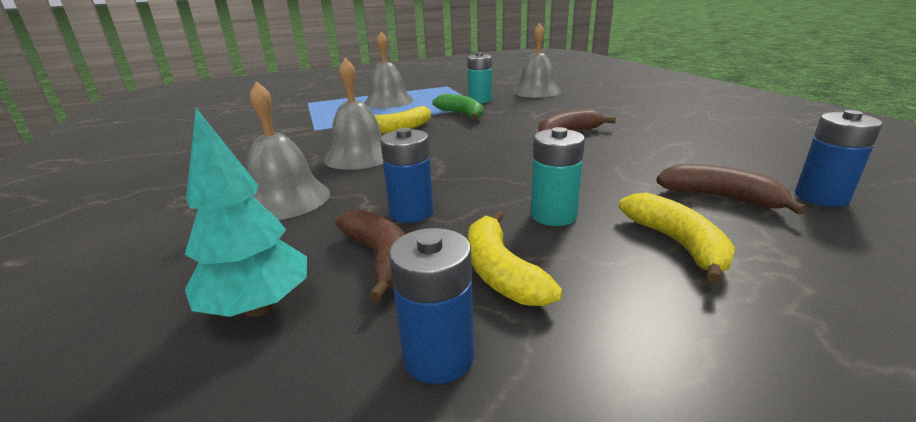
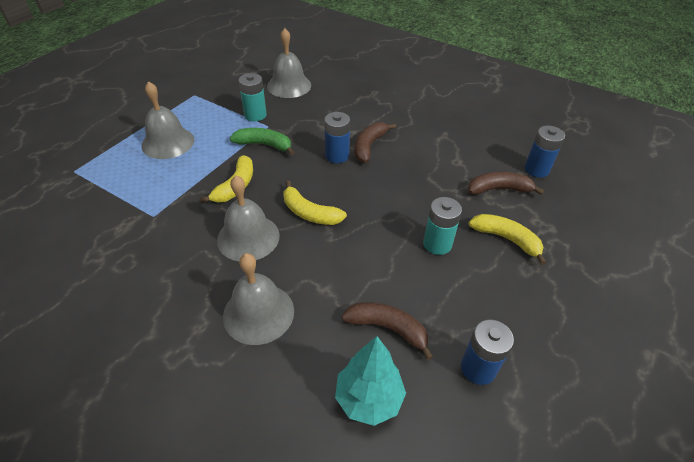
camera: 40 degrees left, 20 degrees up
blue battery [380,128,434,223] -> blue battery moved to [324,112,350,163]
yellow banana [468,211,562,306] -> yellow banana moved to [284,181,347,225]

